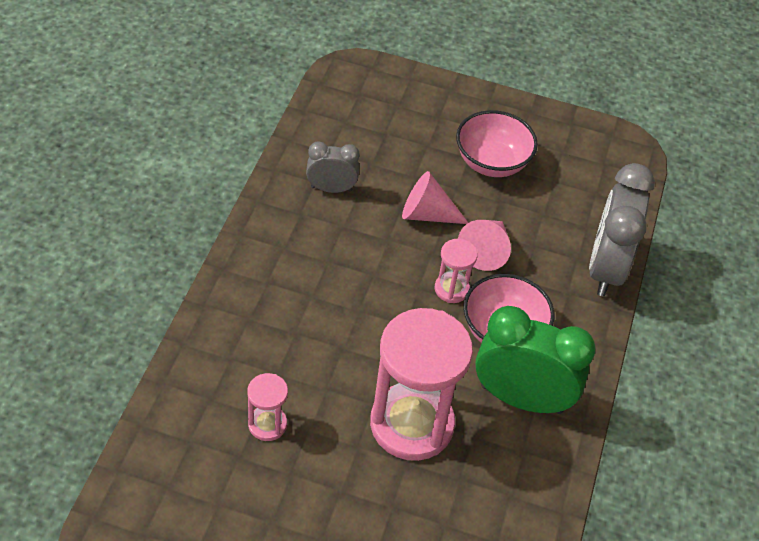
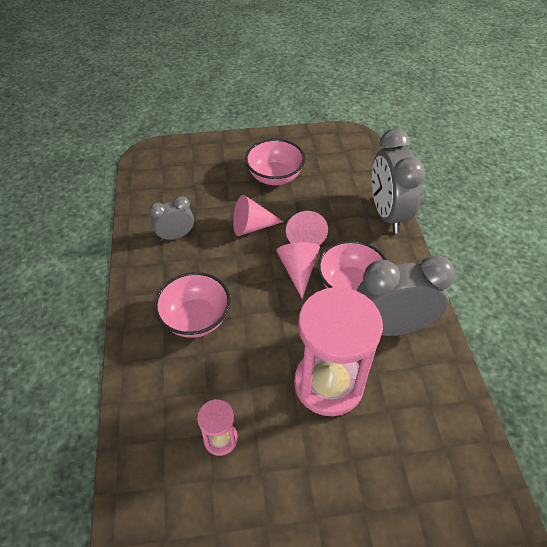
camera: 20 degrees left, 0 degrees up
pink hourglass [435,239,478,303] -> pink cone [276,242,320,299]
green clock [475,306,596,414] -> grey clock [356,255,455,336]
none -> pink bowl [154,272,230,338]

